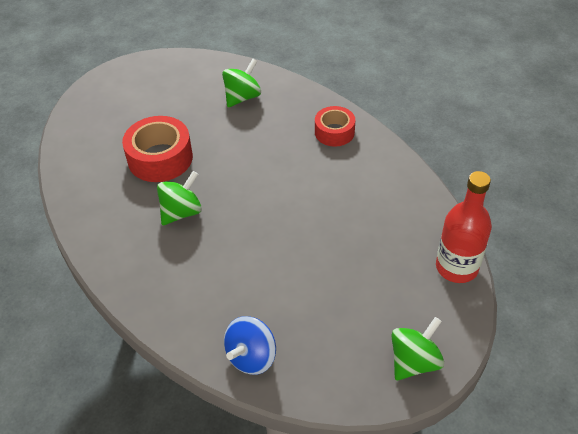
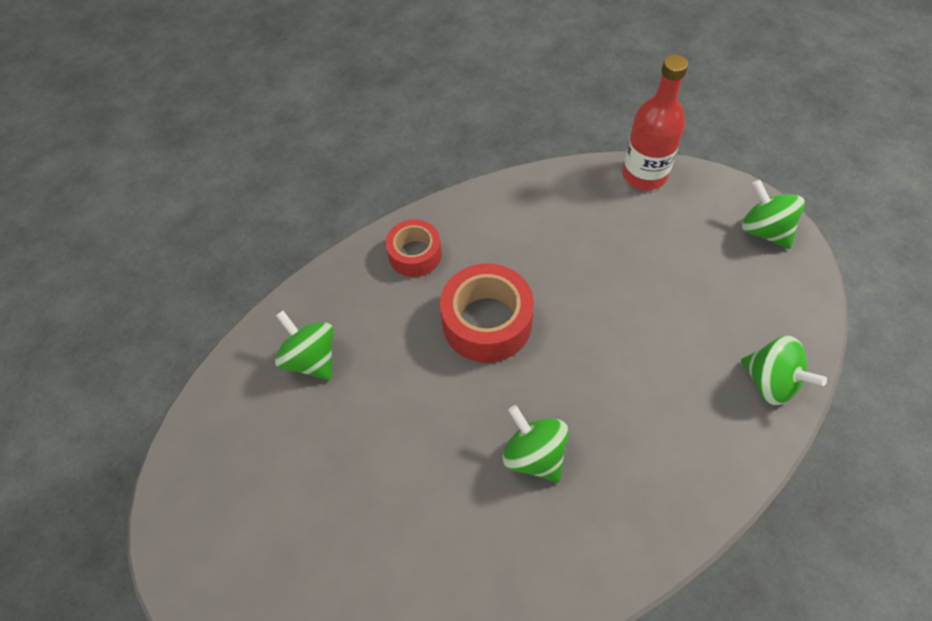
camera: 80 degrees left, 10 degrees up
red tape [122,116,193,182] -> red tape moved to [440,263,534,363]
blue spinning top [224,316,276,375] -> green spinning top [741,336,827,405]

